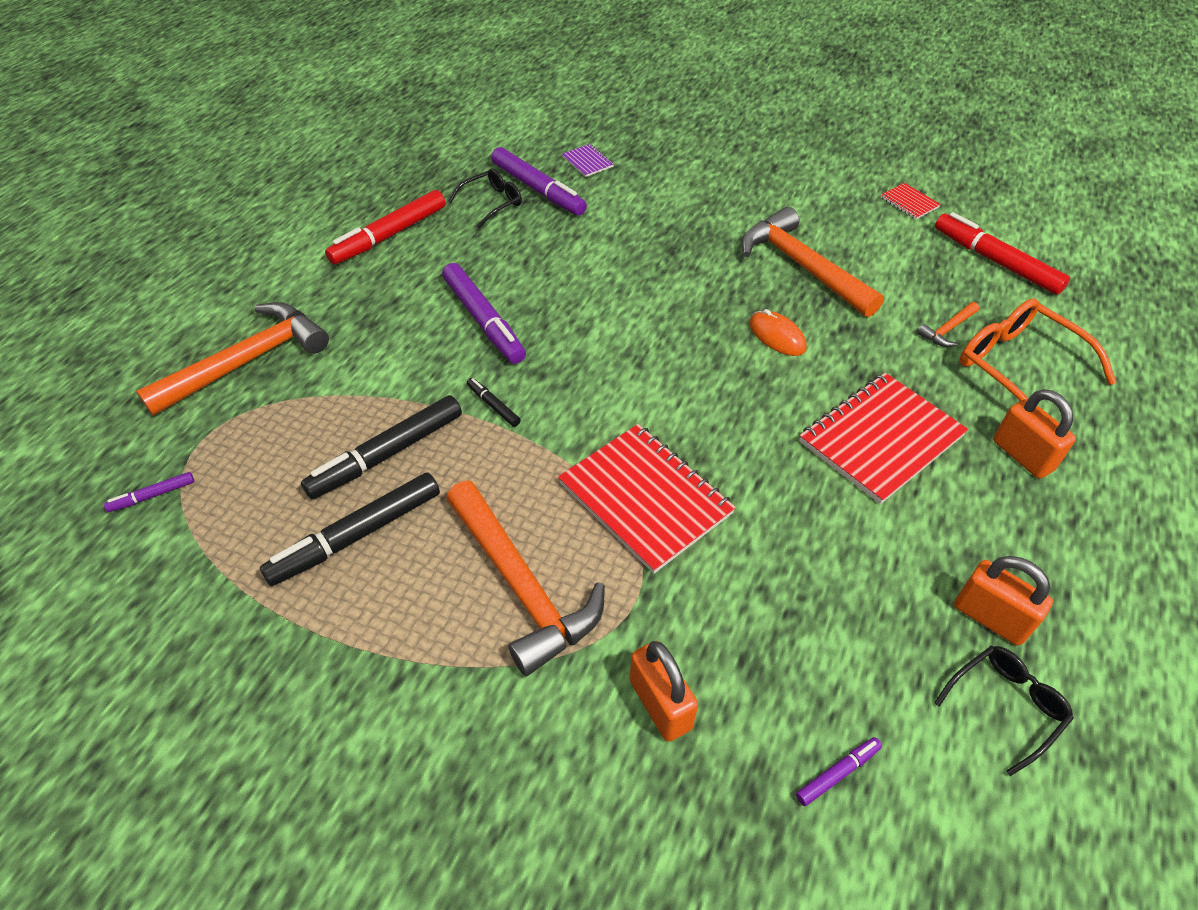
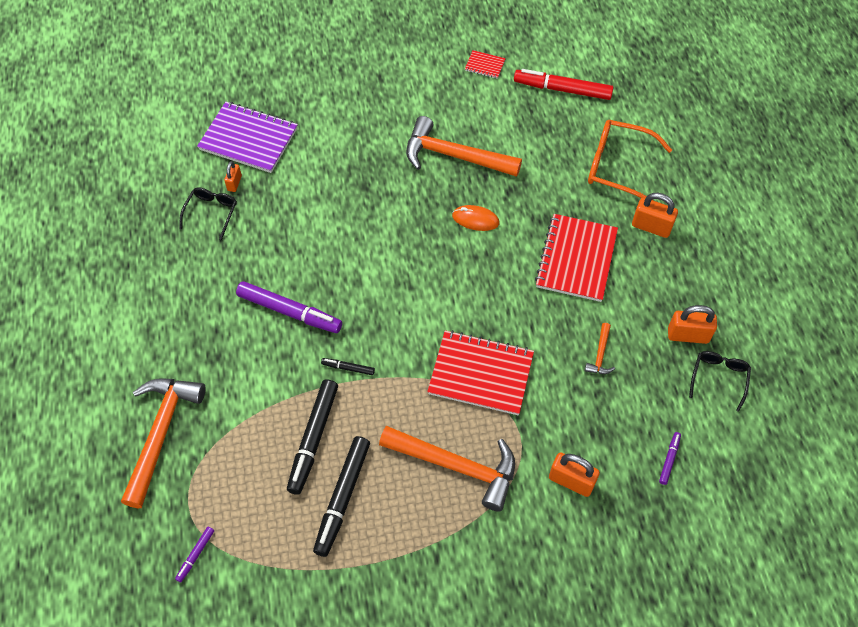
camera: 35 degrees left, 10 degrees up
red marker [325,190,445,265] -> none
purple marker [491,147,587,216] -> orange padlock [224,161,242,192]
purple notebook [562,144,614,177] -> purple notebook [197,102,298,173], size x2.23
orange hammer [917,302,979,347] -> orange hammer moved to [585,323,615,374]

